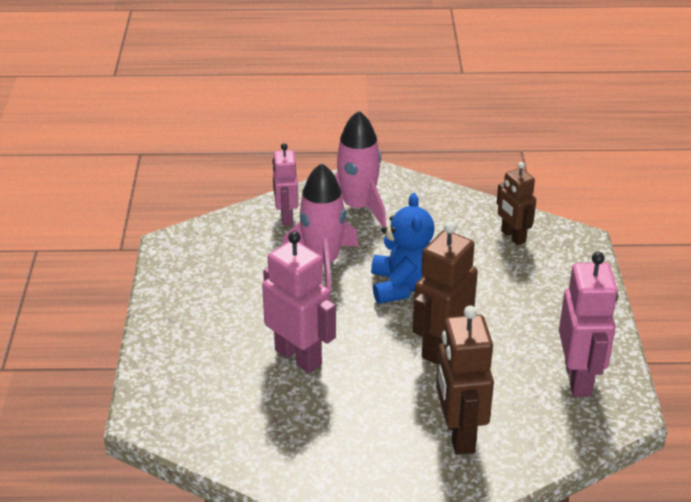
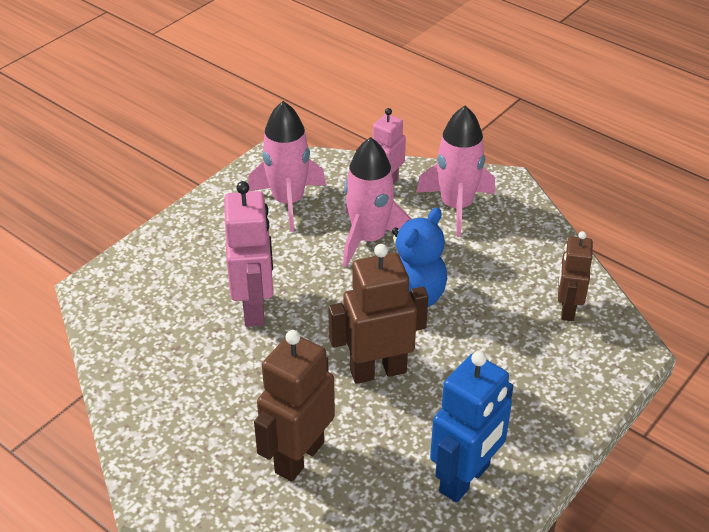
camera: 40 degrees right, 5 degrees up
pink robot [559,252,618,397] -> blue robot [430,351,513,503]
none -> pink rocket [248,101,326,232]

